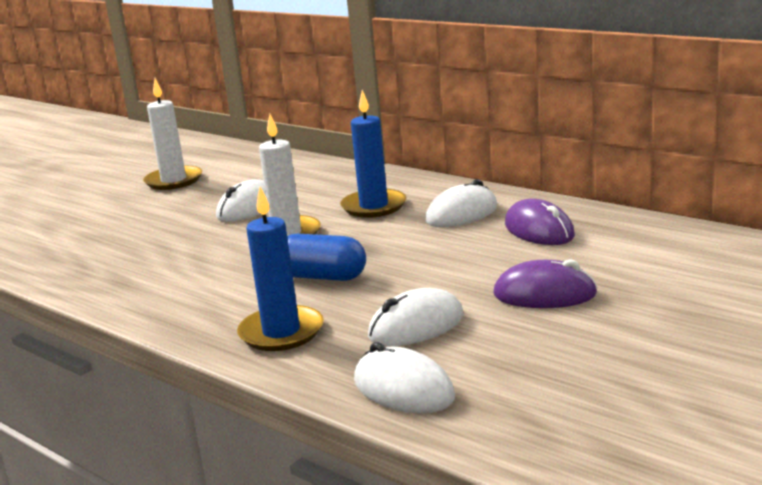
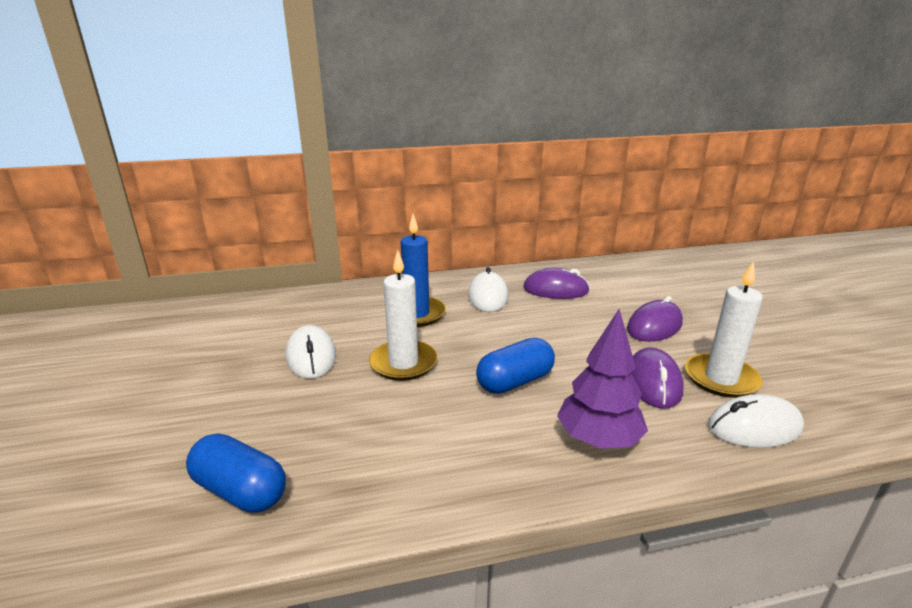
camera: 55 degrees left, 5 degrees up
white candle [143,78,202,190] -> white candle moved to [685,261,763,398]
blue candle [237,187,324,351] -> purple tree [557,309,648,449]
white mouse [368,288,463,346] -> purple mouse [631,347,684,409]
none -> blue capsule [186,433,286,513]

